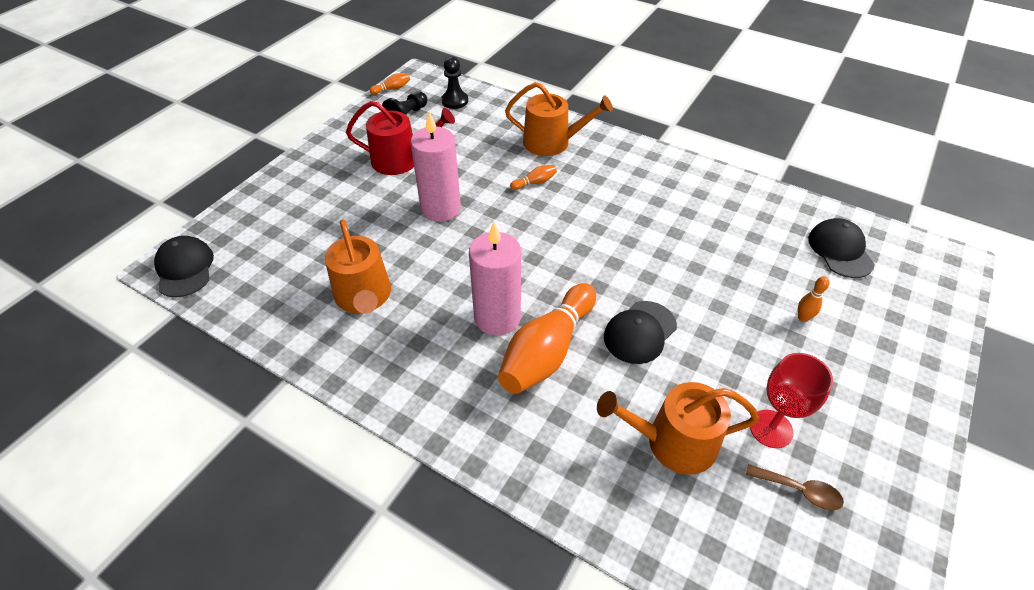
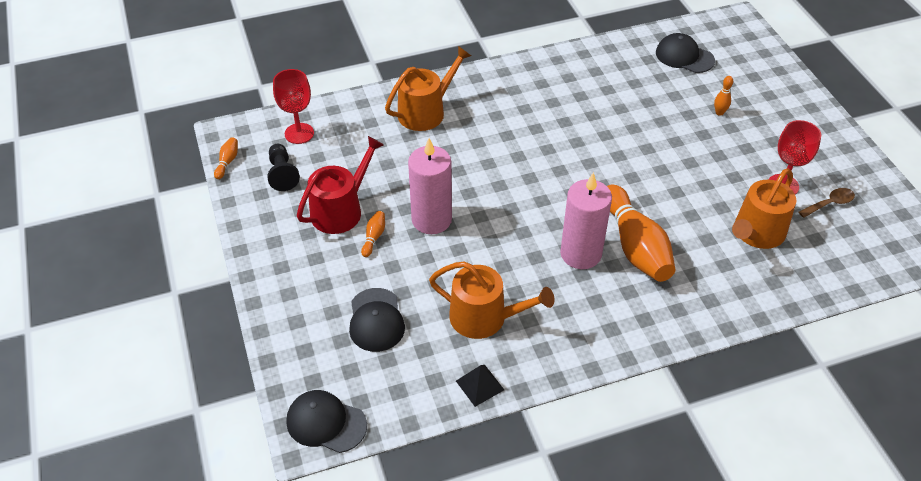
camera: 50 degrees left, 0 degrees up
black pawn [441,56,468,109] -> red goblet [273,69,314,144]
orange bowling pin [510,165,557,190] -> orange bowling pin moved to [361,211,385,257]
black cap [604,301,677,364] -> black cap moved to [349,288,405,352]
none -> black pyramid [456,365,504,407]

